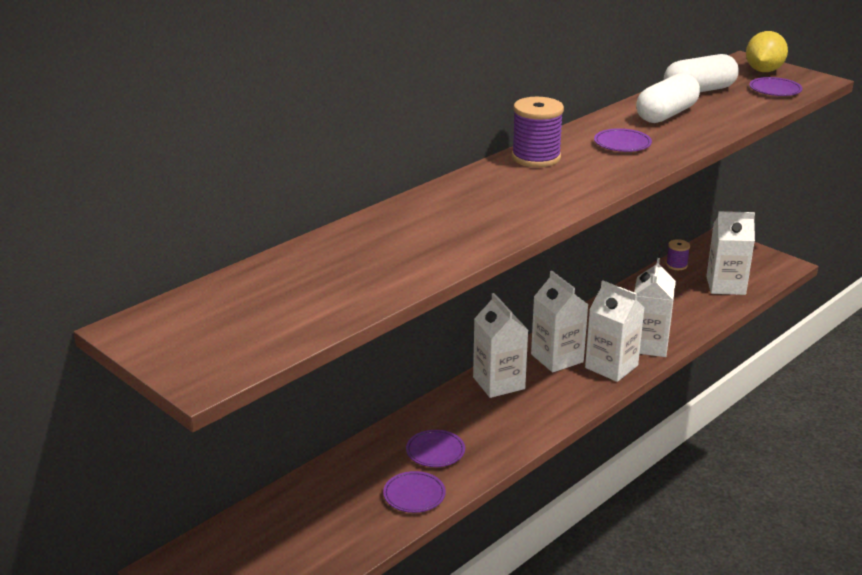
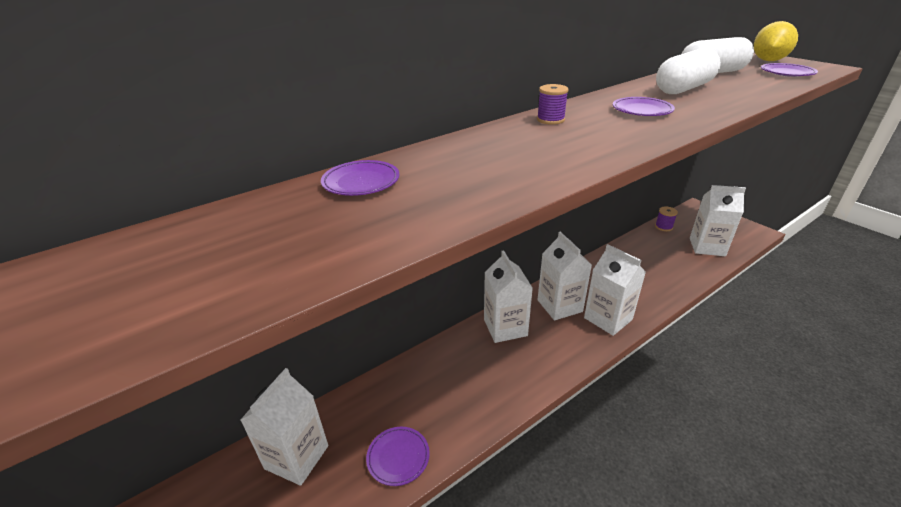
camera: 10 degrees right, 5 degrees up
purple plate [406,430,465,467] -> purple plate moved to [321,160,400,196]
purple spool [512,97,564,167] -> purple spool [537,84,569,125], size x0.55
white carton [634,258,676,357] -> white carton moved to [241,368,328,486]

